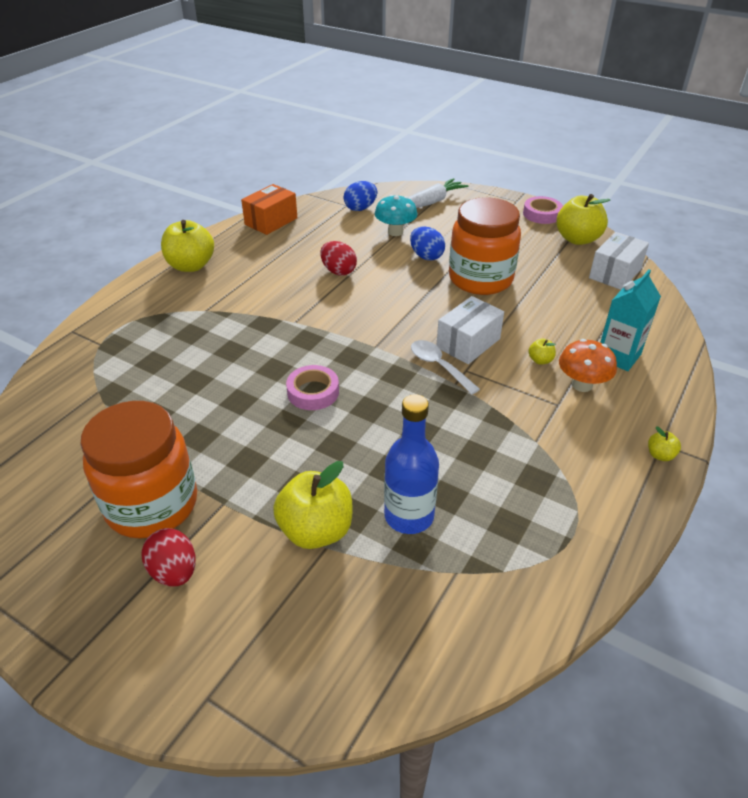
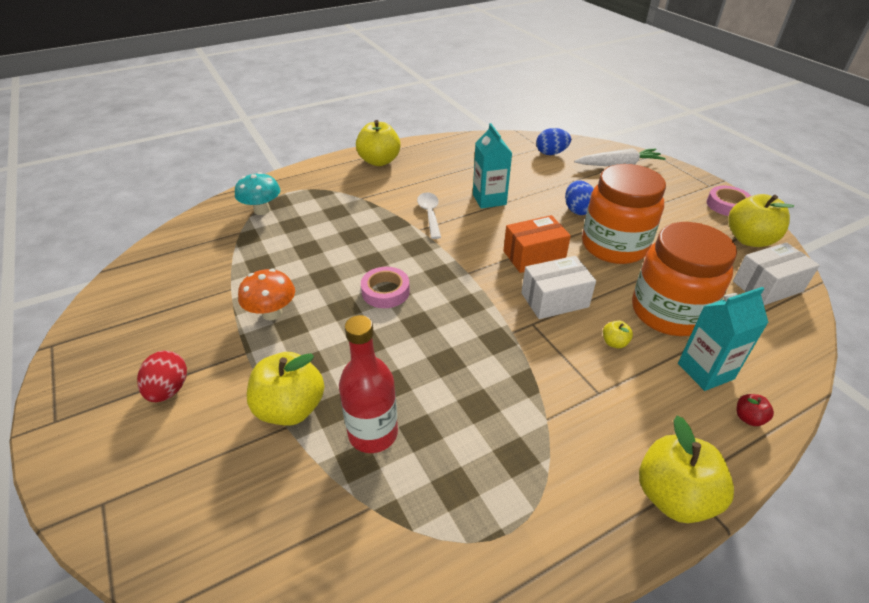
camera: 30 degrees right, 0 degrees up
orange jar [80,401,197,539] -> orange jar moved to [632,222,737,336]
orange box [241,184,297,235] -> orange box moved to [504,215,571,273]
red egg [320,241,357,275] -> turquoise carton [473,123,512,209]
turquoise mushroom [375,195,417,236] -> turquoise mushroom moved to [235,172,280,215]
blue bottle [384,394,439,534] -> red bottle [339,315,398,453]
white spoon [411,340,480,395] -> white spoon moved to [417,192,441,239]
orange mushroom [559,339,617,392] -> orange mushroom moved to [238,269,295,320]
yellow apple [648,426,681,461] -> yellow apple [639,416,734,523], size x2.28
none -> red apple [736,394,774,426]

